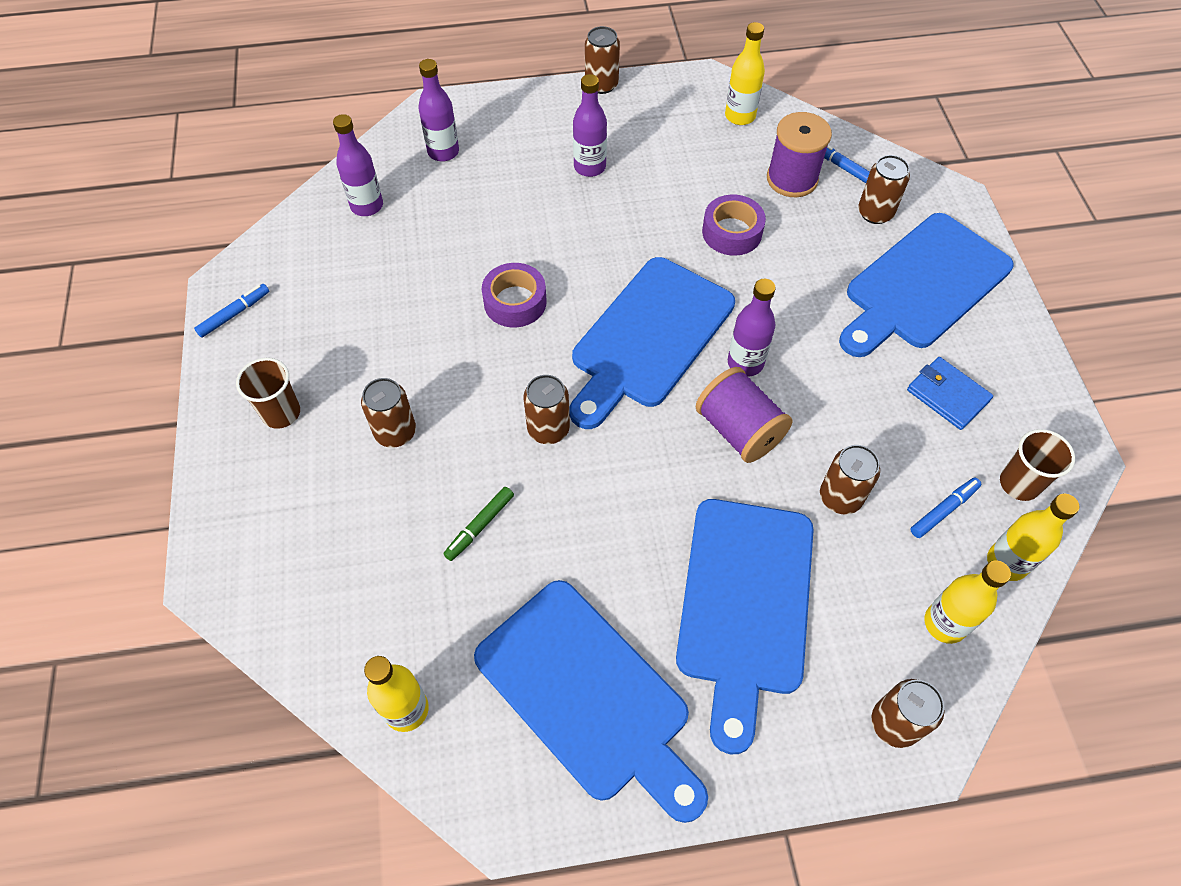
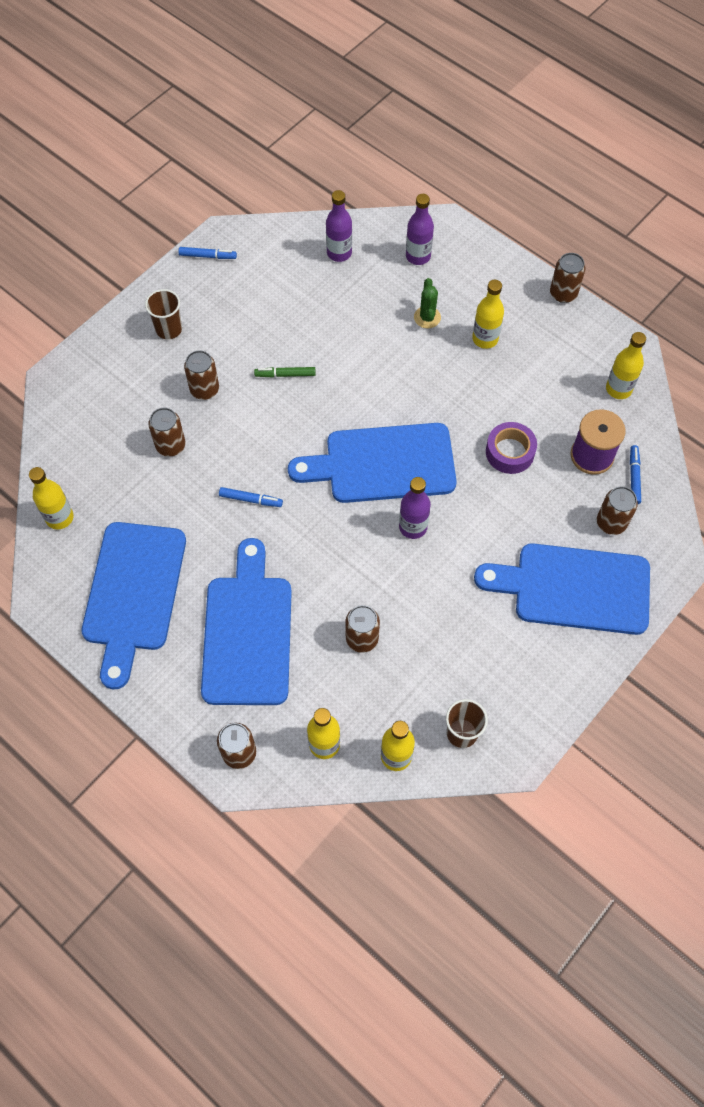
camera: 50 degrees right, 5 degrees up
green marker [443,487,514,561] -> green marker moved to [254,367,316,377]
purple tape [482,263,547,328] -> none
brown can [523,375,570,444] -> brown can moved to [148,408,186,457]
purple bottle [573,74,607,177] -> yellow bottle [472,280,504,349]
blue cutting board [676,499,814,754] -> blue cutting board turned 120 degrees clockwise [201,538,292,705]
purple spool [696,367,792,463] -> none
blue wallet [907,357,993,430] -> none
blue marker [910,478,981,538] -> blue marker moved to [219,487,283,507]
none -> green cactus [414,278,441,329]

